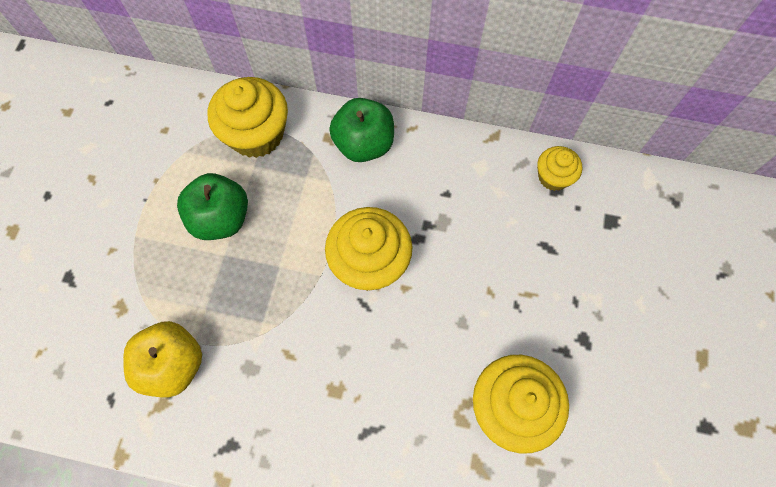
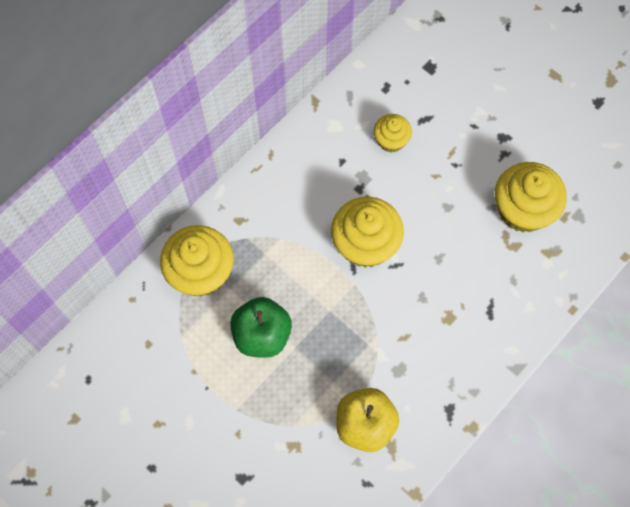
camera: 60 degrees left, 0 degrees up
green apple [329,98,394,162] -> none
yellow cupcake [537,146,582,191] -> yellow cupcake moved to [374,114,412,152]

